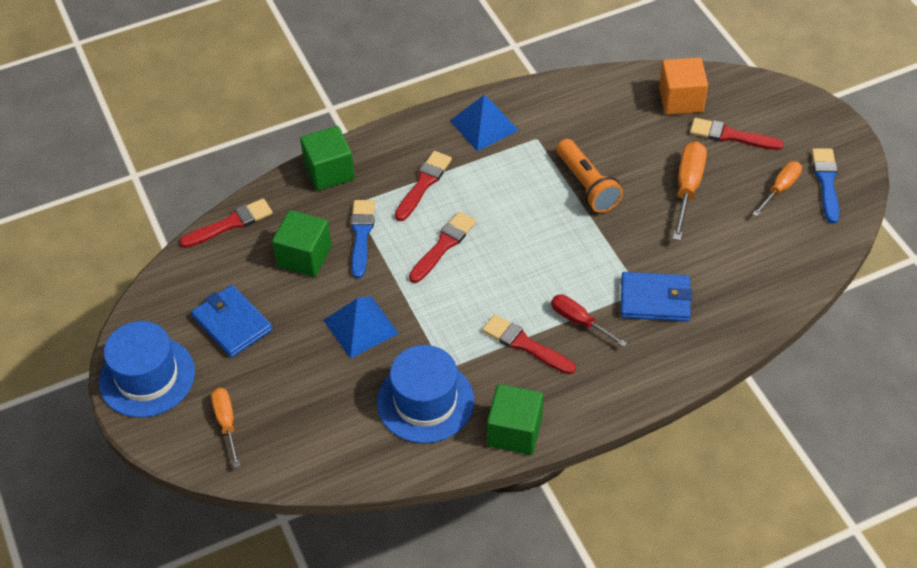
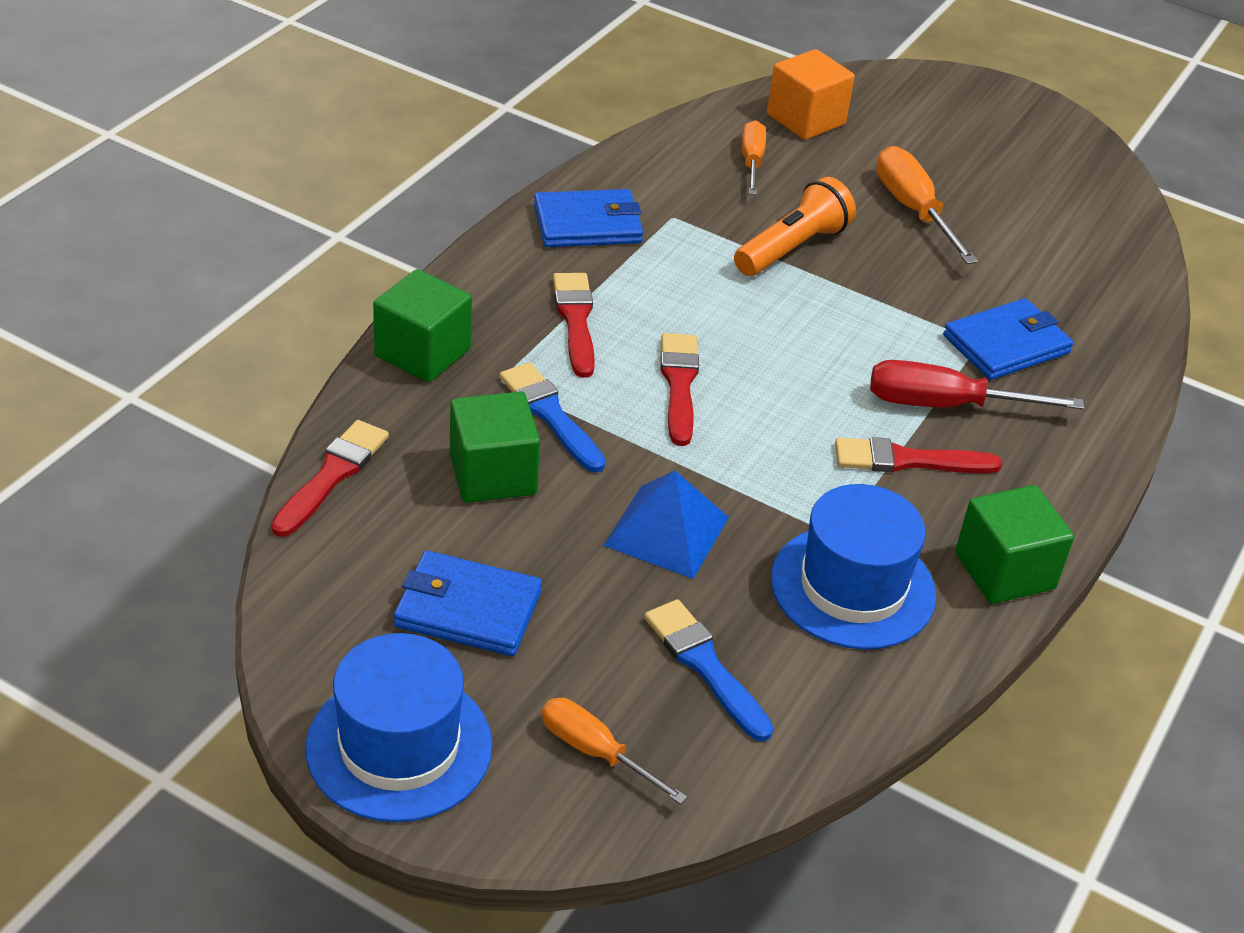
camera: 40 degrees left, 10 degrees down
blue pyramid [450,95,519,151] -> blue wallet [534,189,643,247]
red screwdriver [551,295,627,347] -> red screwdriver [870,360,1084,410], size x1.51
orange flashlight [557,139,623,213] -> orange flashlight turned 75 degrees counterclockwise [734,177,856,276]
red brush [690,118,784,150] -> none
orange screwdriver [753,161,802,217] -> orange screwdriver moved to [742,120,766,195]
blue brush [812,148,839,223] -> blue brush moved to [644,599,773,742]

